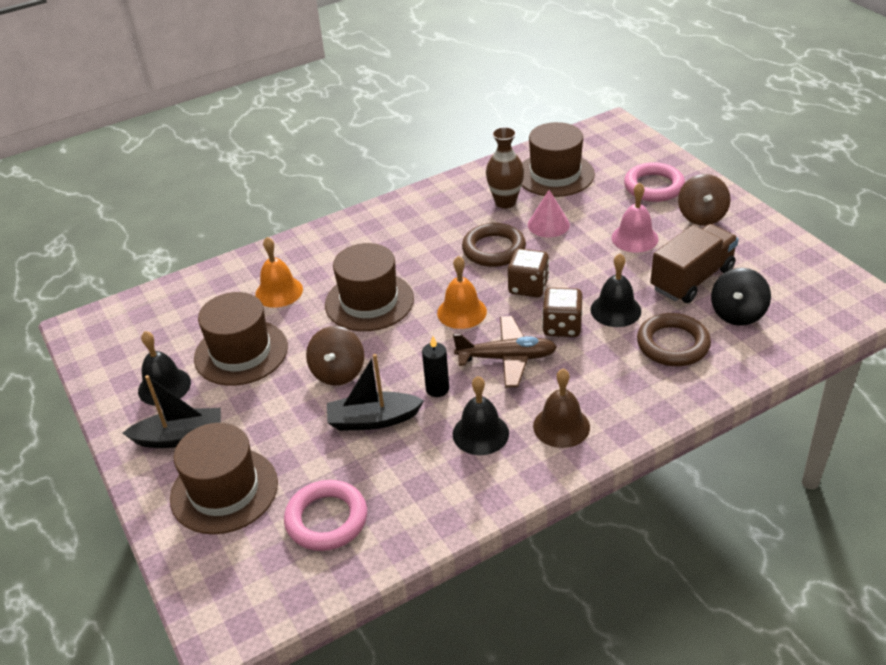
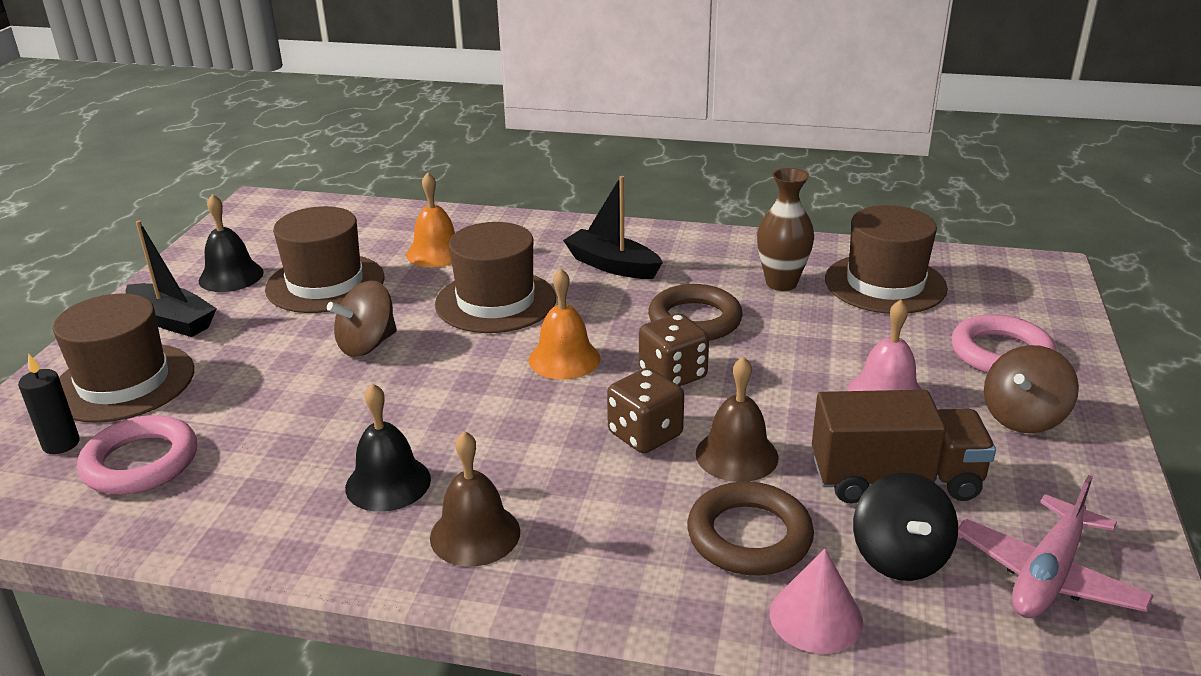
camera: 40 degrees right, 10 degrees down
black boat [327,354,424,431] -> black boat moved to [563,176,663,279]
black candle [422,336,449,397] -> black candle moved to [18,353,80,454]
brown plane [453,316,557,388] -> none
pink cone [528,190,570,237] -> pink cone moved to [770,549,863,654]
black bell [591,253,641,327] -> brown bell [696,356,779,482]
black spinning top [711,268,771,326] -> black spinning top turned 75 degrees counterclockwise [853,473,958,581]
none -> pink plane [958,475,1154,618]

